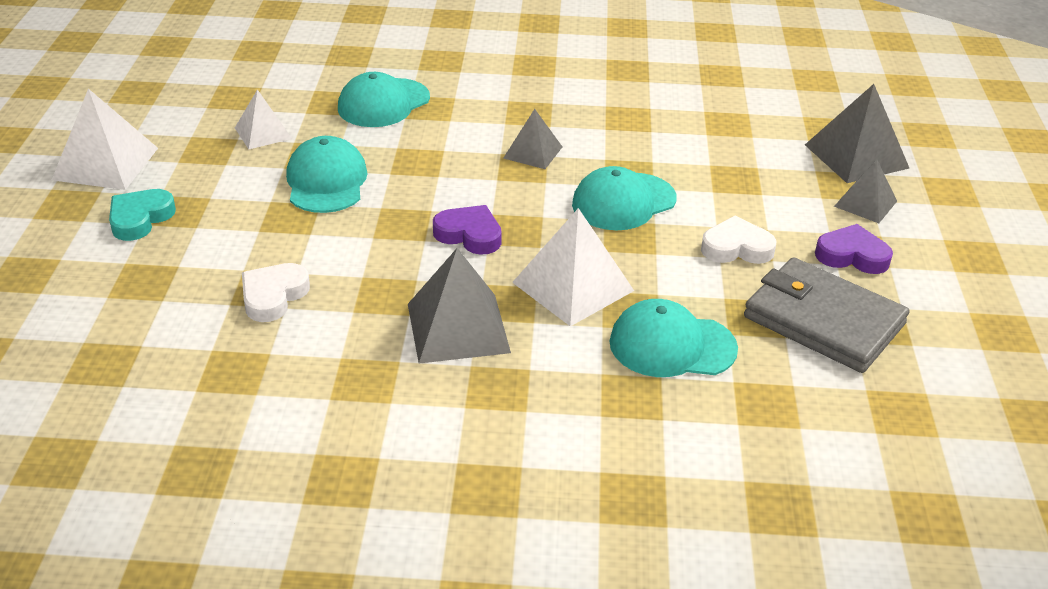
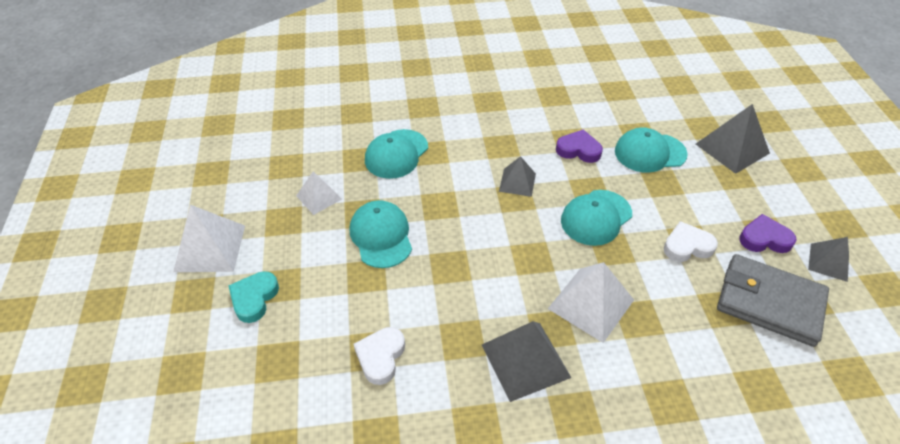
camera: 10 degrees left, 10 degrees up
purple heart [433,205,502,255] -> purple heart moved to [556,129,603,163]
turquoise cap [610,299,738,377] -> turquoise cap moved to [615,127,688,173]
grey pyramid [834,160,897,223] -> grey pyramid moved to [808,237,849,282]

